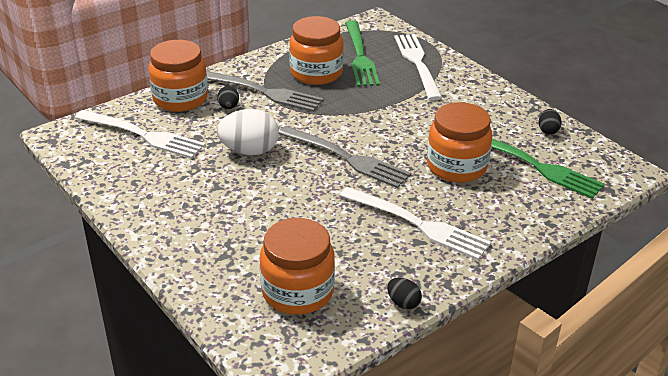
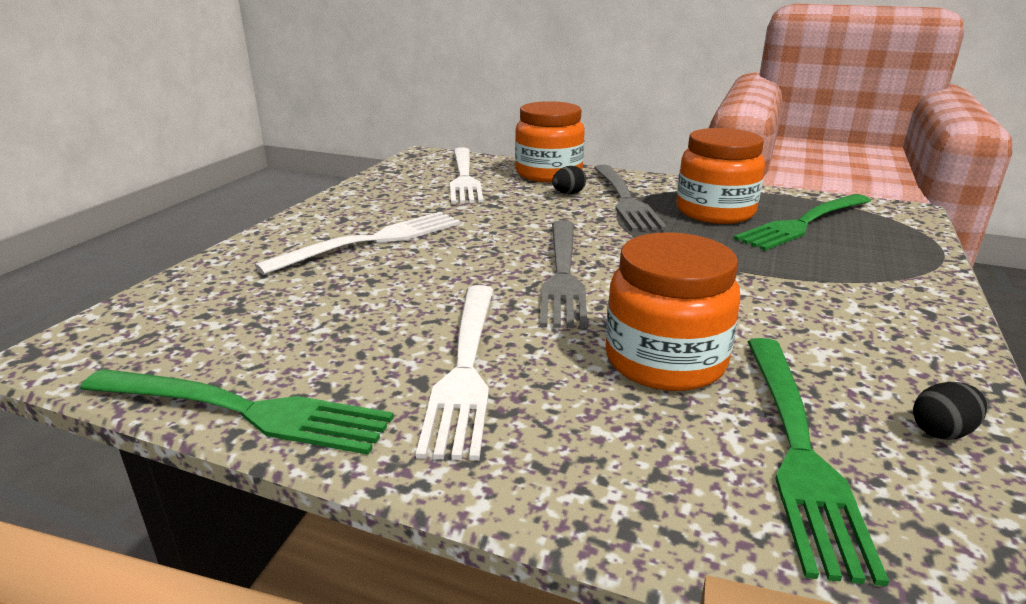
camera: 60 degrees right, 10 degrees down
white egg [217,109,279,155] -> none
orange jar [260,218,335,315] -> none
black egg [387,278,422,309] -> green fork [80,369,394,455]
white fork [394,34,442,100] -> white fork moved to [255,212,460,275]

